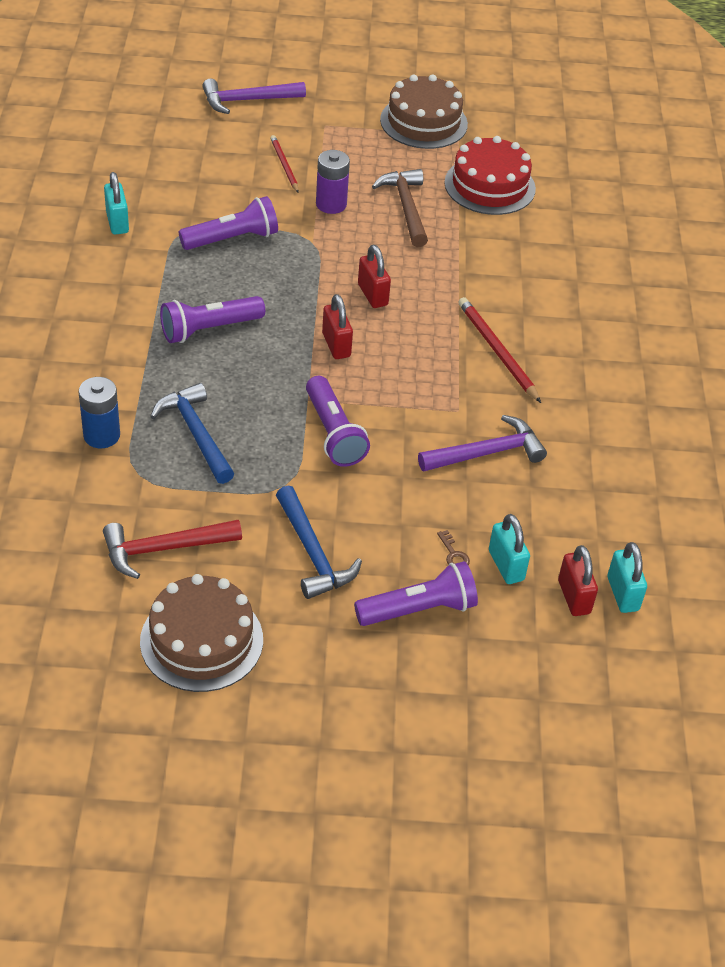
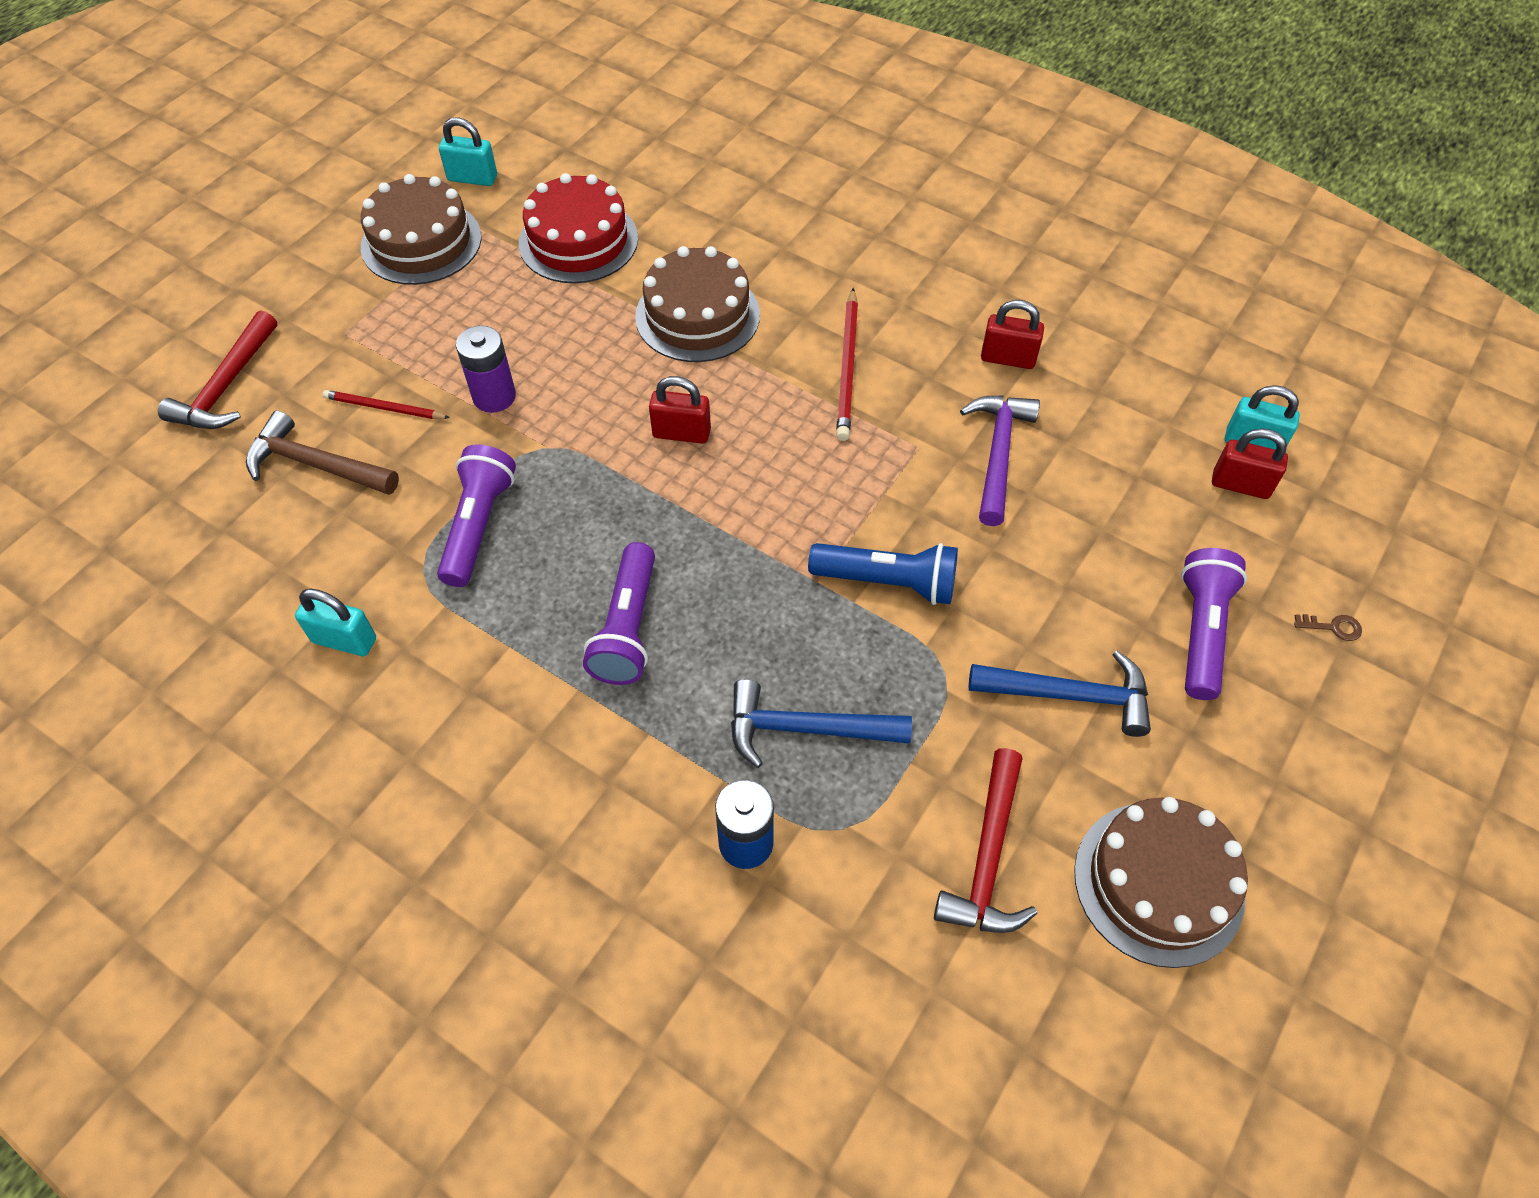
camera: 55 degrees left, 10 degrees up
purple hammer [202,79,306,114] -> red hammer [158,310,277,429]
purple flashlight [306,376,370,467] -> blue flashlight [808,543,958,605]
red padlock [322,294,353,359] -> red padlock moved to [981,300,1044,369]
brown hammer [372,169,428,247] -> brown hammer moved to [246,411,399,495]
brown key [437,530,470,565] -> brown key moved to [1294,614,1362,641]
red pencil [458,297,541,403] -> red pencil turned 90 degrees counterclockwise [836,288,858,441]
turquoise padlock [489,514,530,584] -> turquoise padlock moved to [439,117,497,186]
none -> brown cake [635,246,760,362]

